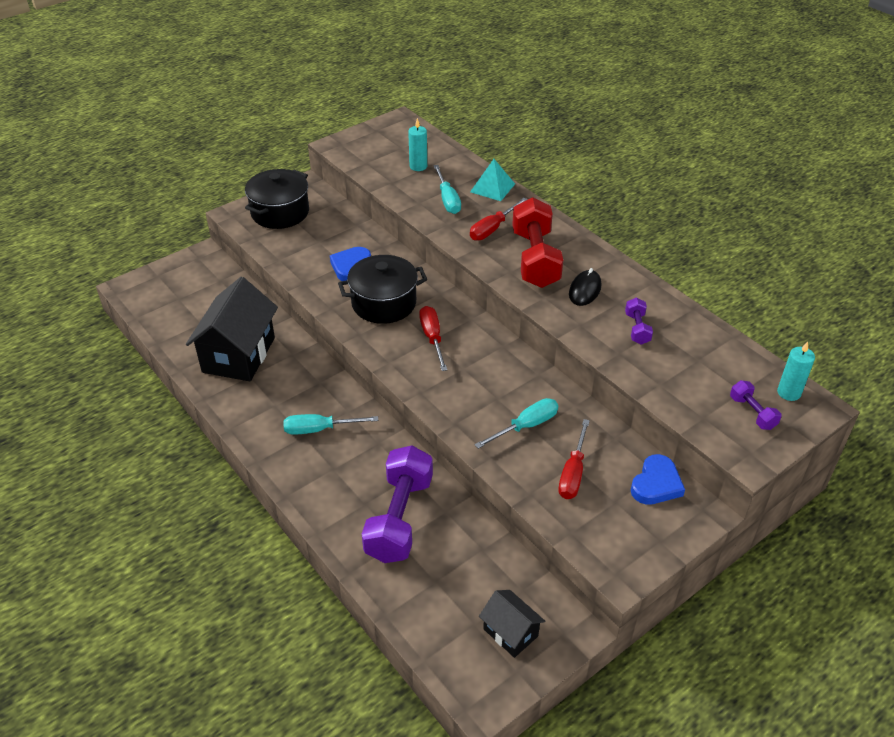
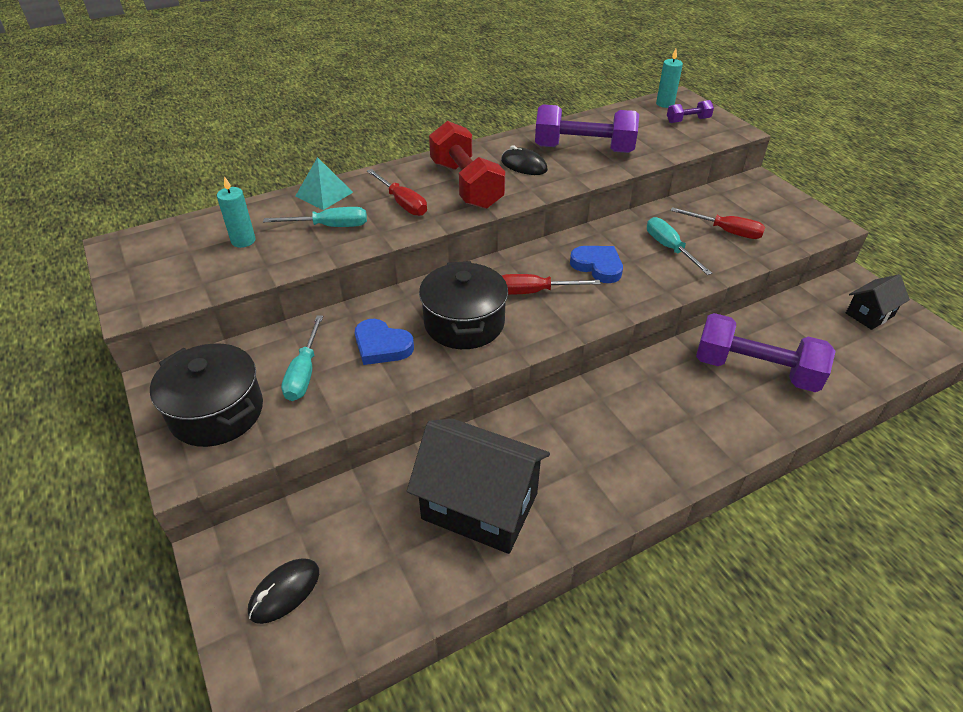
camera: 80 degrees left, 0 degrees up
turquoise screwdriver [283,414,378,435] -> turquoise screwdriver moved to [281,315,323,401]
red dumbbell [512,197,563,288] -> red dumbbell turned 60 degrees clockwise [429,121,505,209]
purple dumbbell [625,298,653,345] -> purple dumbbell [535,104,639,153], size x2.14
blue heart [631,454,685,505] -> blue heart moved to [570,246,623,283]
none -> black mouse [248,558,319,624]

